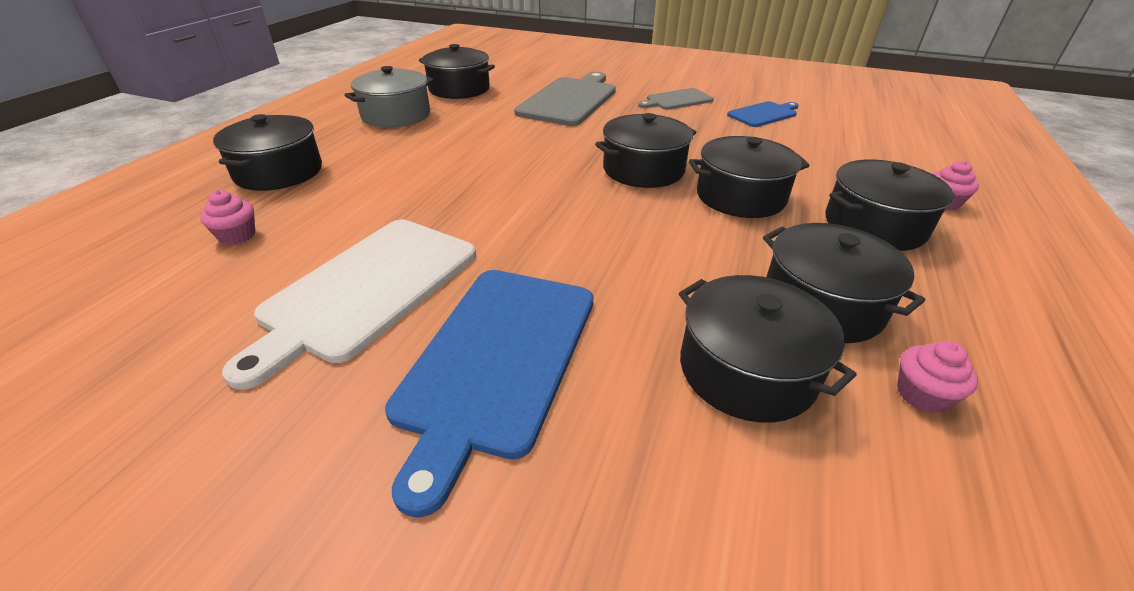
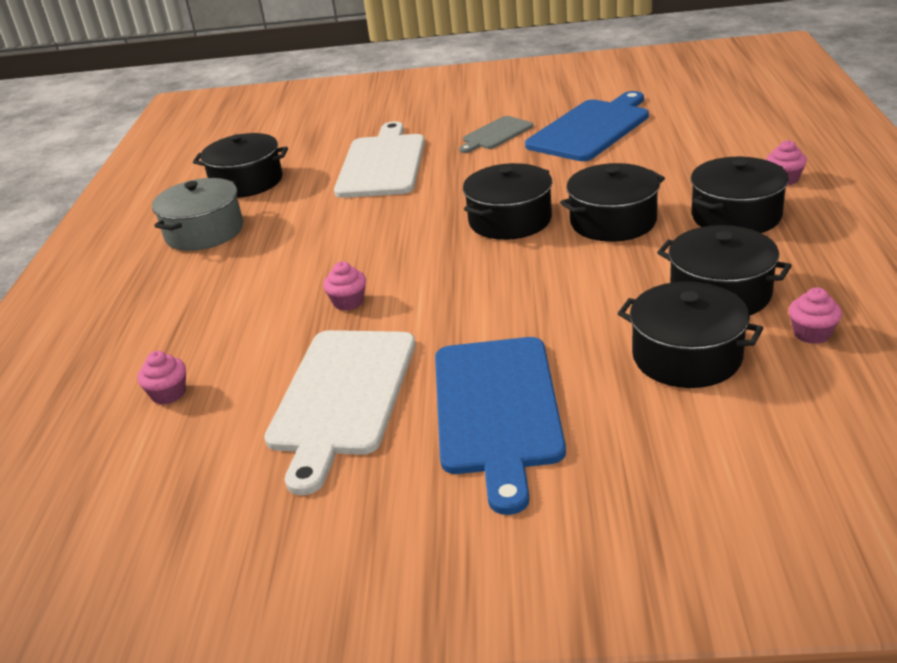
camera: 15 degrees left, 5 degrees down
black pot [213,114,322,191] -> none
grey cutting board [514,72,616,126] -> white cutting board [334,121,425,198]
blue cutting board [727,101,799,127] -> blue cutting board [525,91,649,161], size x1.83
none -> pink cupcake [323,261,366,311]

